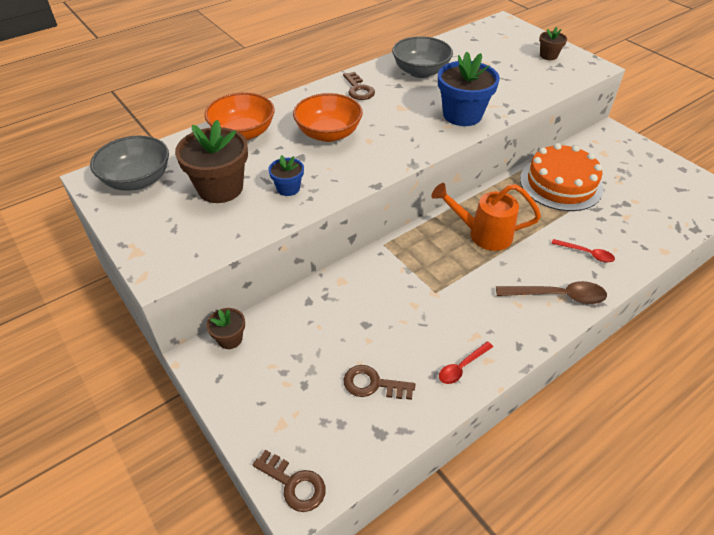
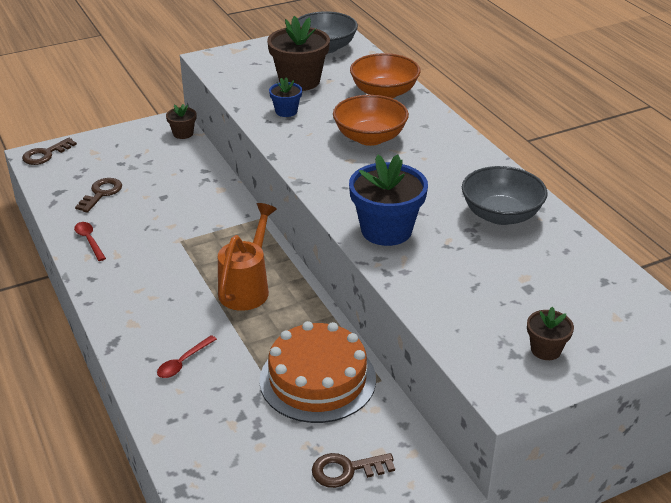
camera: 100 degrees right, 10 degrees down
brown key [343,72,375,100] -> brown key moved to [312,453,395,488]
brown spoon [496,281,607,304] -> none

